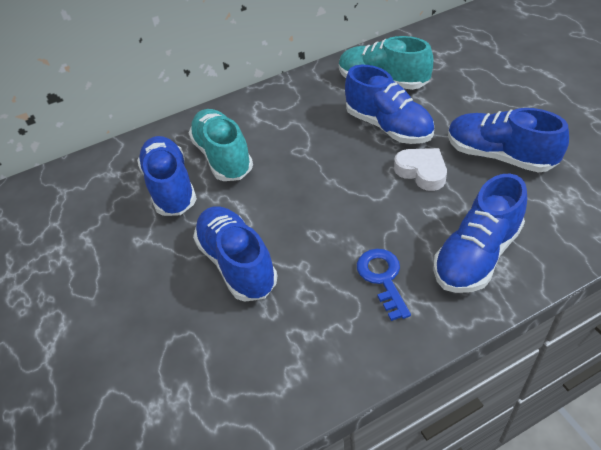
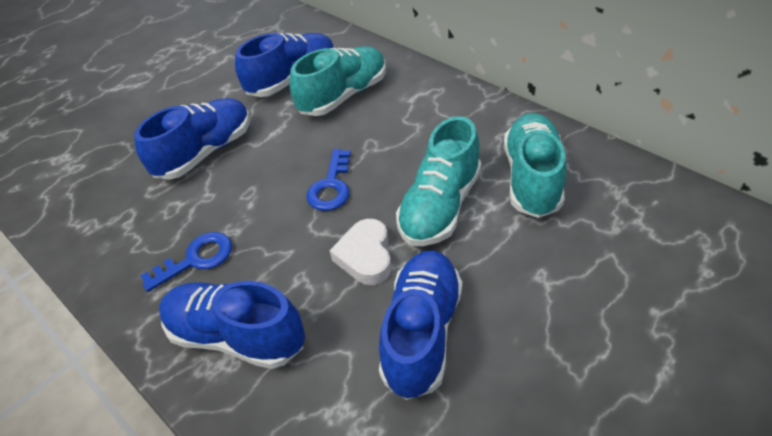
camera: 70 degrees right, 0 degrees up
blue shoe [345,65,434,144] -> turquoise shoe [396,116,481,246]
white heart [394,148,447,191] -> white heart turned 150 degrees clockwise [329,219,392,285]
none -> blue key [306,149,351,211]

